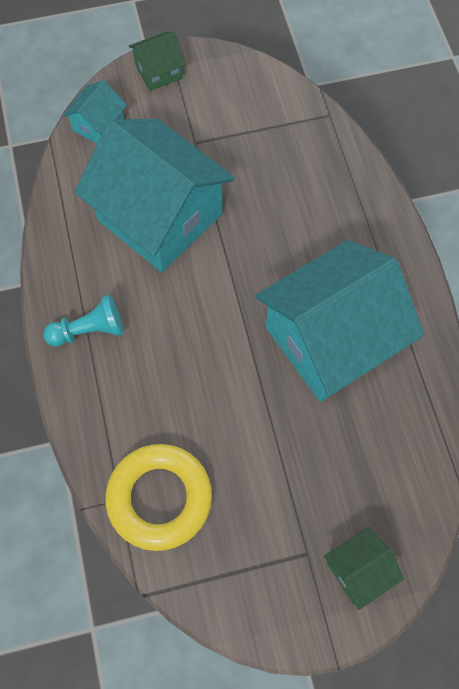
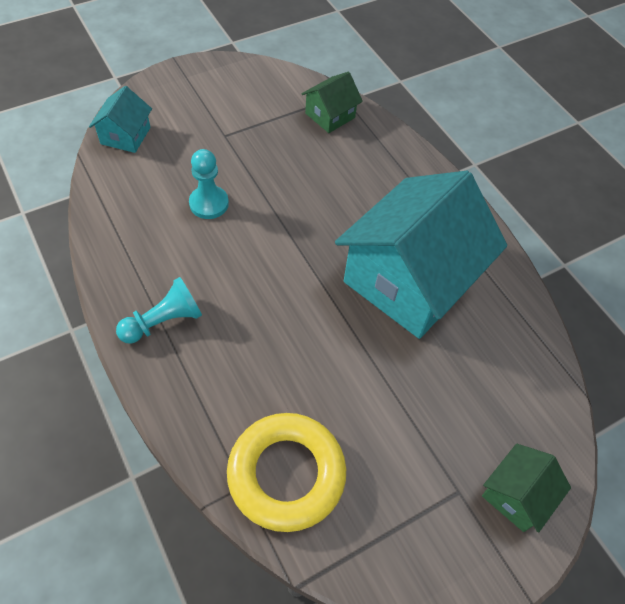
camera: 20 degrees left, 10 degrees down
turquoise house [75,119,235,272] -> turquoise pawn [189,149,229,219]
green house [129,32,186,91] -> green house moved to [301,72,363,133]

